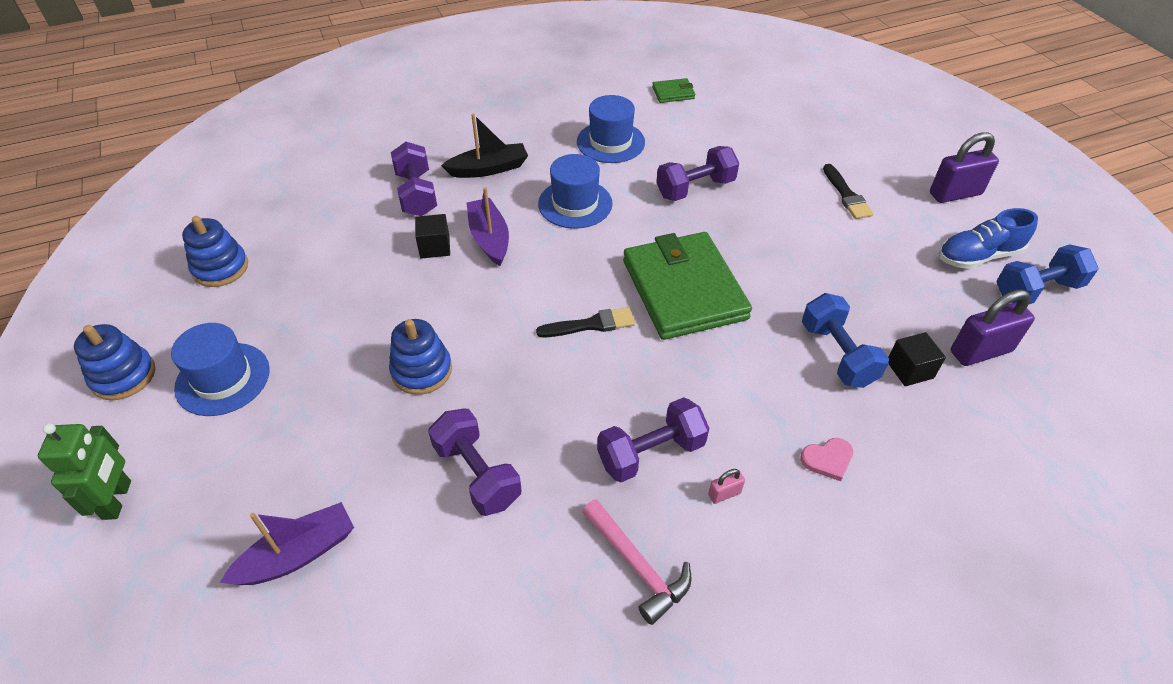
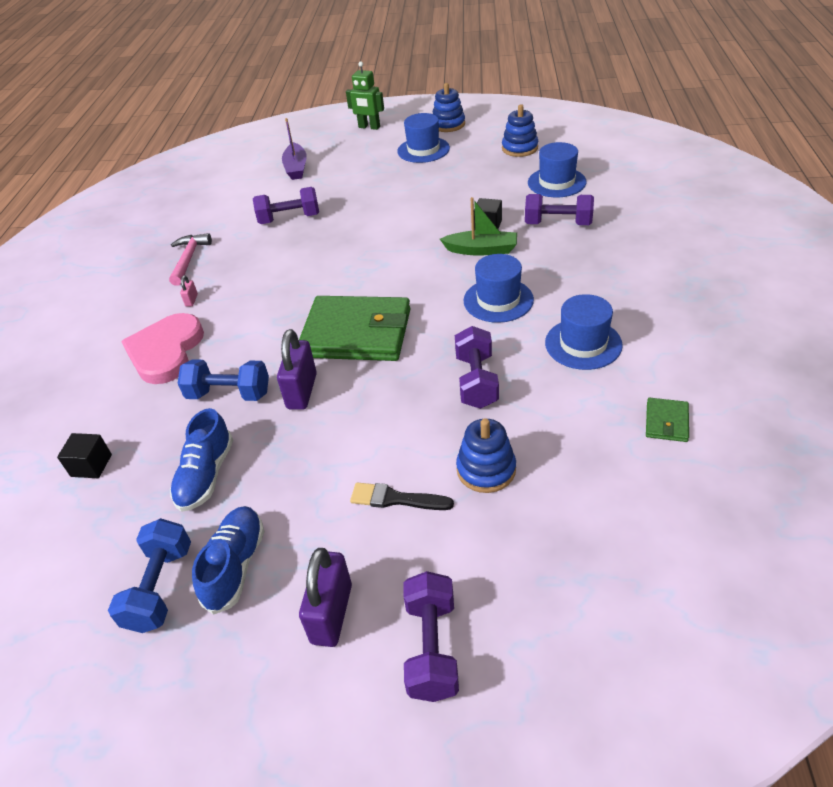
camera: 120 degrees right, 5 degrees down
blue stacking toy [389,319,452,395] -> blue stacking toy moved to [456,419,516,493]
black boat [441,114,528,178] -> none
purple boat [467,187,509,266] -> green boat [440,197,517,256]
black brush [536,307,635,337] -> none
pink hammer [582,499,692,625] -> pink hammer turned 105 degrees clockwise [169,233,212,286]
purple dumbbell [597,397,709,482] -> purple dumbbell moved to [403,571,459,702]
pink heart [800,438,853,481] -> pink heart [121,313,204,384], size x2.37
black cube [888,332,946,386] -> black cube moved to [57,433,112,478]
purple padlock [951,289,1035,366] -> purple padlock moved to [277,329,317,410]
none -> blue shoe [170,408,233,512]
none -> blue hat [528,142,587,197]

